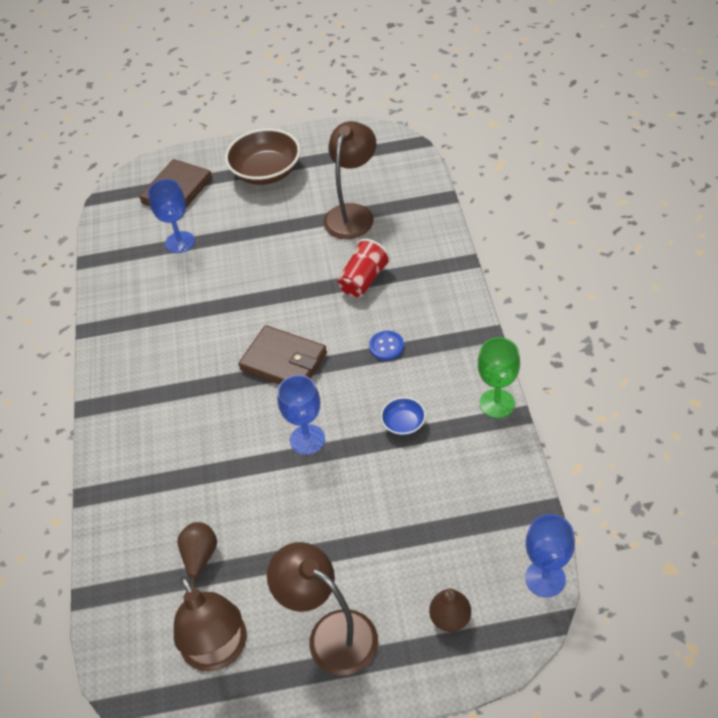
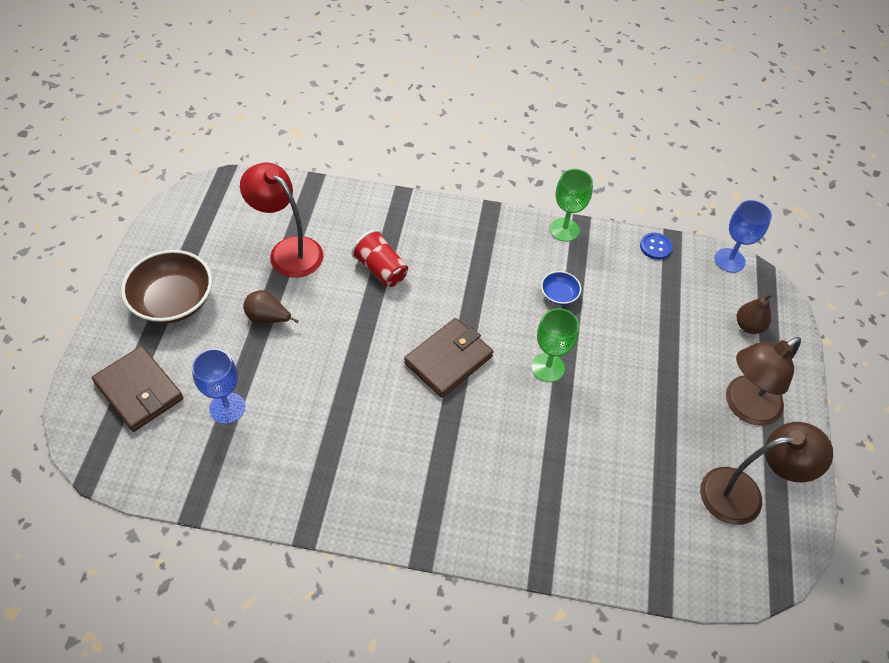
camera: 80 degrees left, 5 degrees up
brown pear [178,522,217,588] -> brown pear moved to [243,290,299,323]
blue goblet [277,375,325,455] -> green goblet [531,308,579,382]
brown lamp [324,121,376,239] -> red lamp [240,162,324,278]
blue button [369,331,404,361] -> blue button moved to [640,233,673,260]

